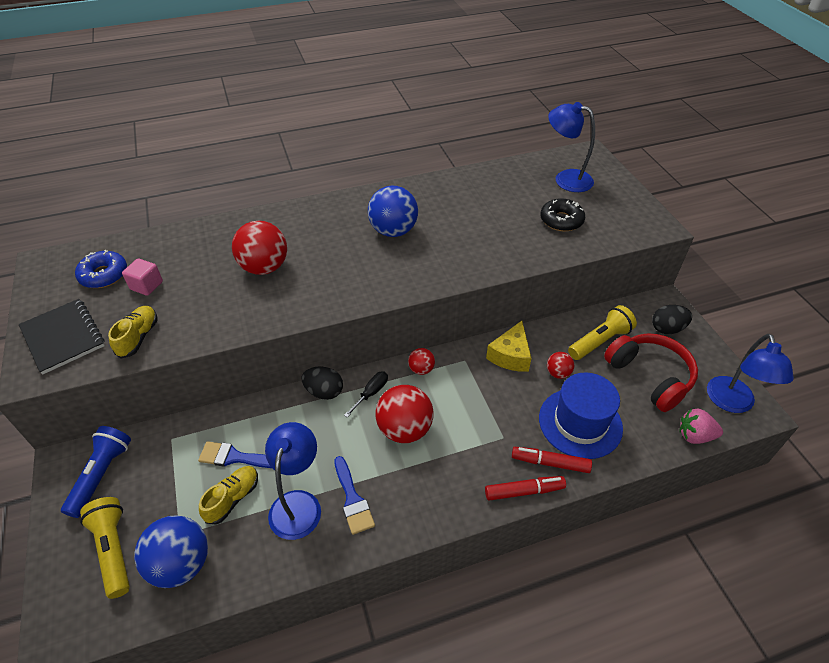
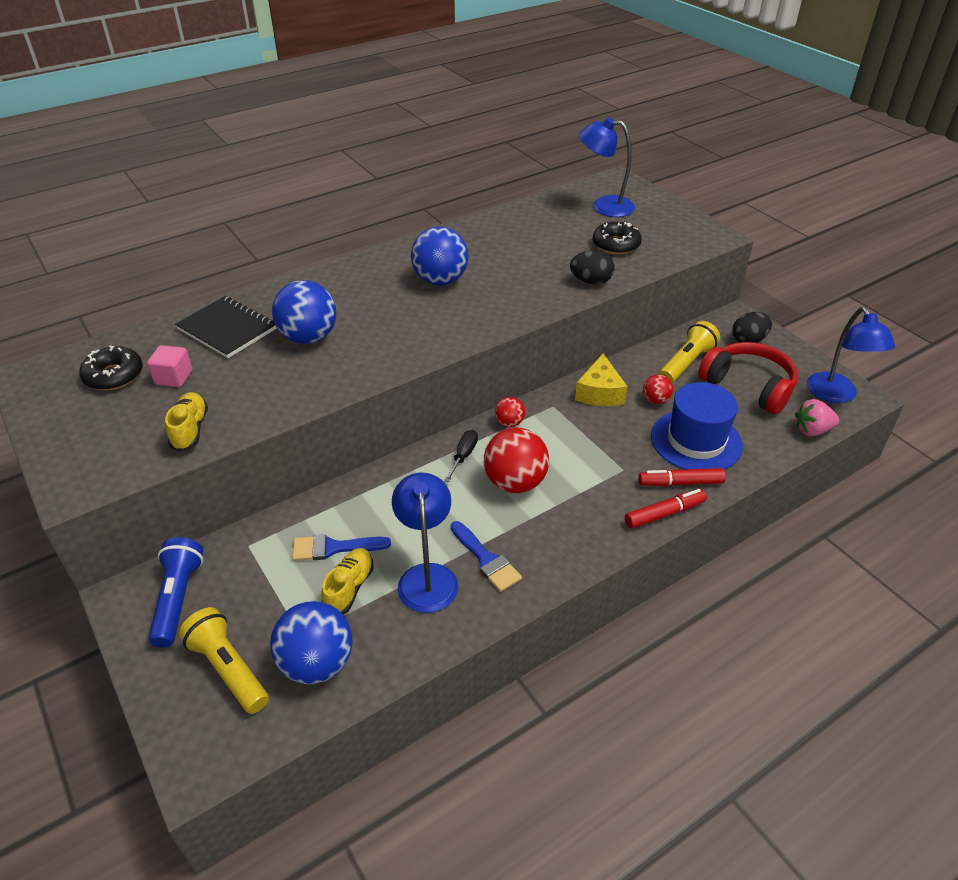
camera: 15 degrees left, 5 degrees down
black notebook [19,299,105,375] -> black notebook moved to [175,296,277,358]
blue donut [75,250,127,288] -> black donut [79,345,143,391]
red ball [232,221,287,275] -> blue ball [272,280,336,344]
black egg [301,366,343,400] -> black egg moved to [570,250,615,285]

